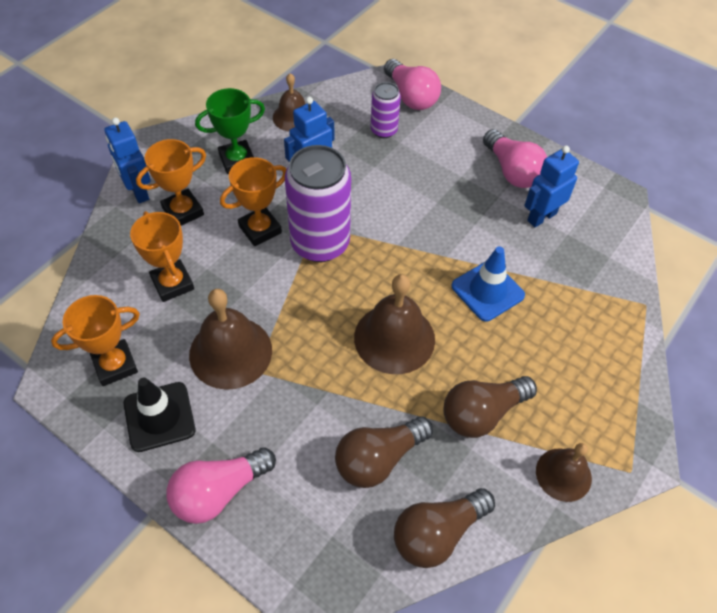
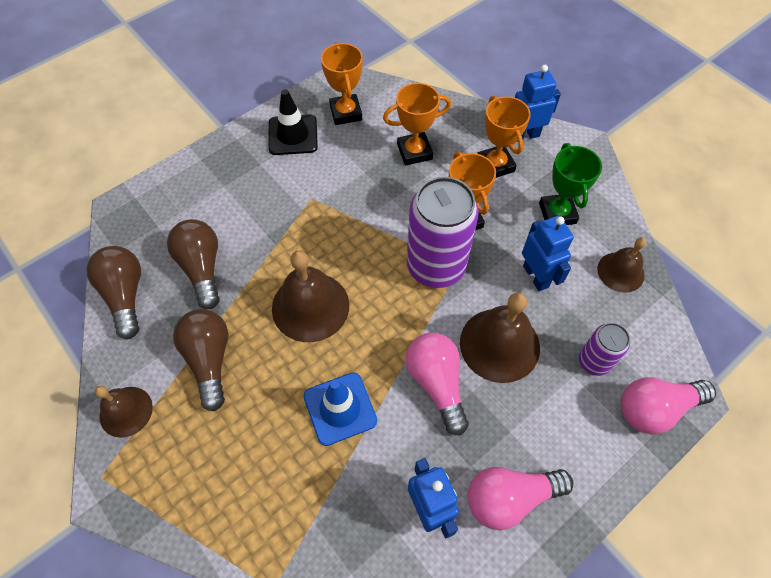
camera: 105 degrees right, 5 degrees up
pink light bulb [167,448,276,524] -> pink light bulb moved to [406,333,469,436]
brown bell [189,289,272,390] -> brown bell moved to [460,293,540,383]

